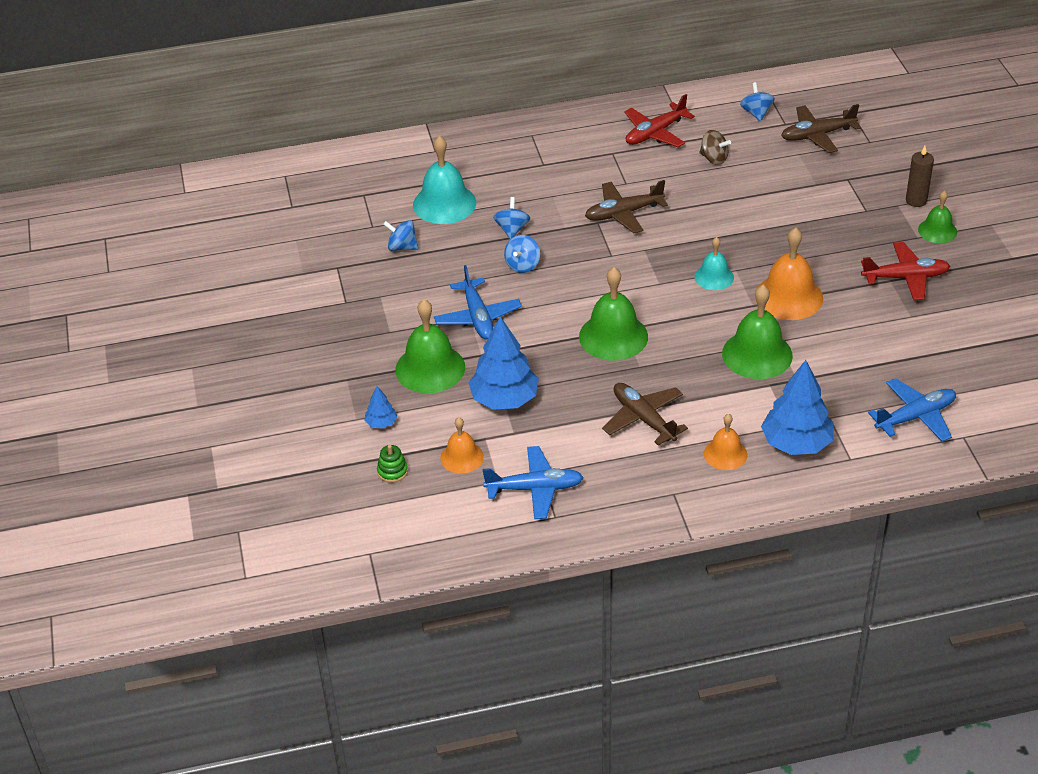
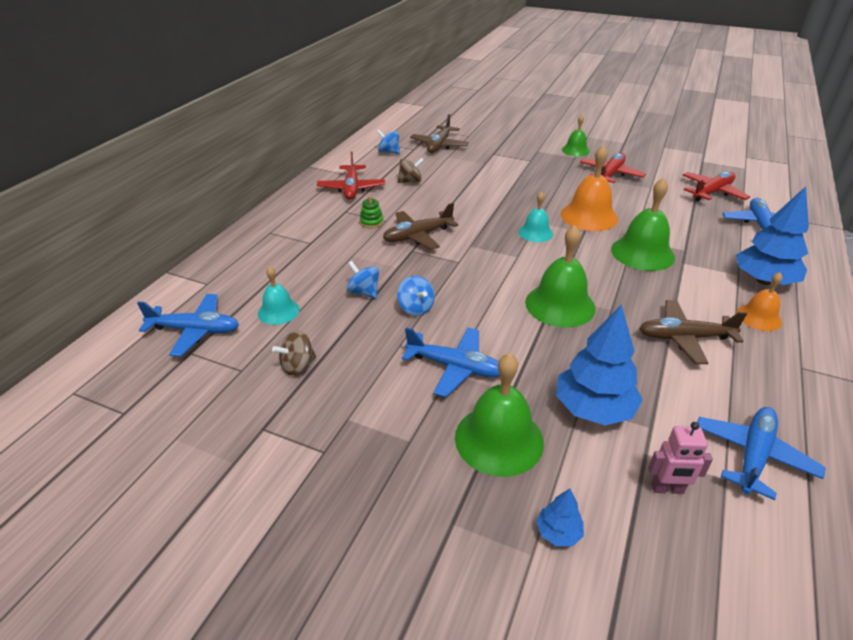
camera: 55 degrees left, 5 degrees down
green stacking toy [377,445,408,483] -> green stacking toy moved to [360,196,384,228]
blue spinning top [383,220,418,251] -> brown spinning top [272,330,316,375]
turquoise bell [413,136,476,224] -> turquoise bell [258,266,300,325], size x0.59
orange bell [440,417,484,473] -> pink robot [648,422,713,494]
brown plane [585,180,668,233] -> brown plane turned 45 degrees clockwise [383,203,458,250]
brown candle [906,146,934,207] -> none
none -> blue plane [137,294,239,357]
none -> red plane [683,171,750,201]

